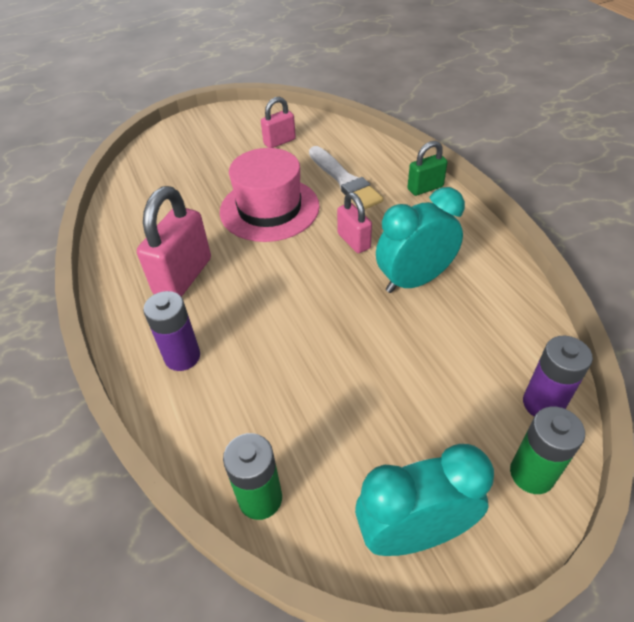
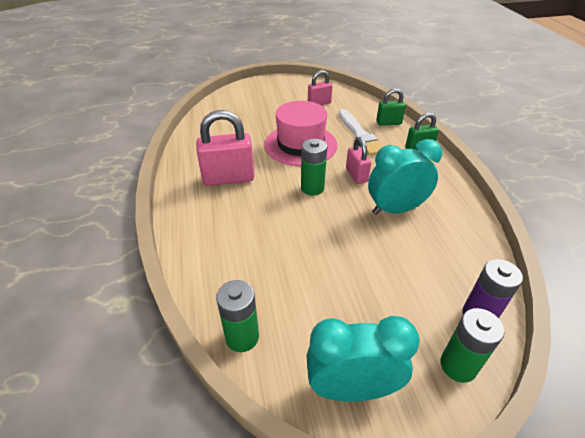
camera: 10 degrees right, 5 degrees down
pink padlock [137,186,211,297] -> pink padlock turned 45 degrees clockwise [196,110,254,186]
purple battery [143,291,200,371] -> none
none -> green battery [301,139,327,195]
none -> green padlock [376,88,406,126]

